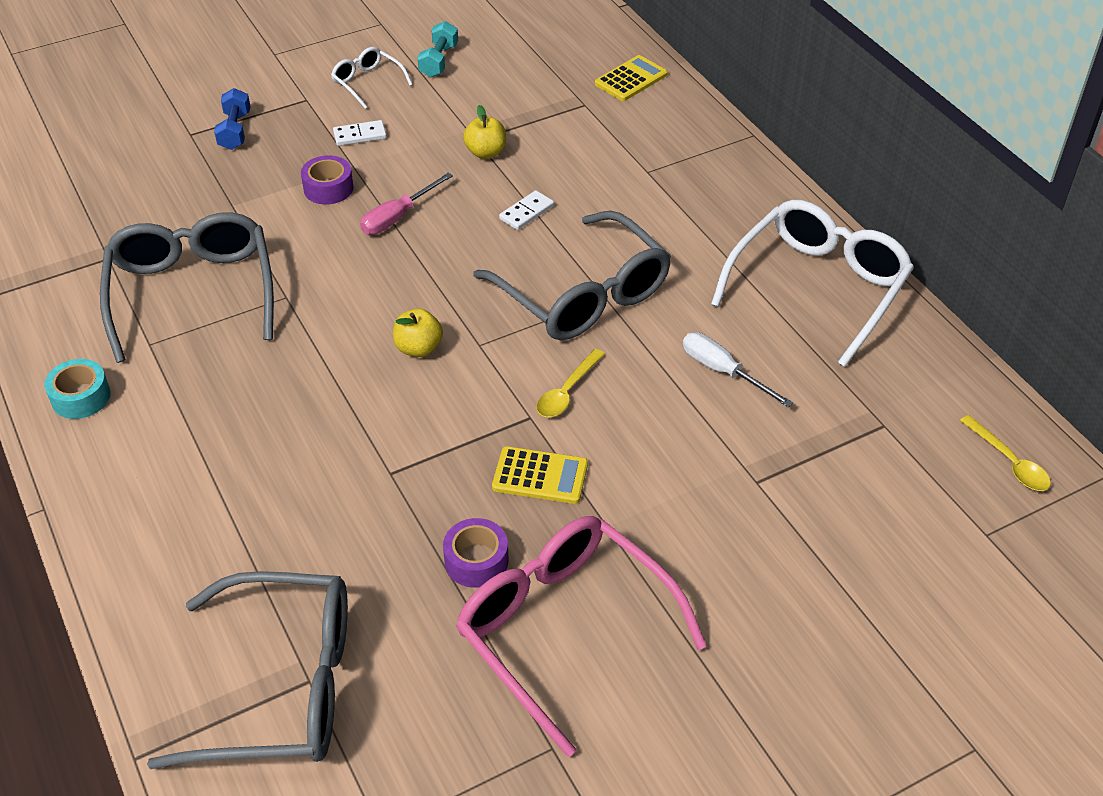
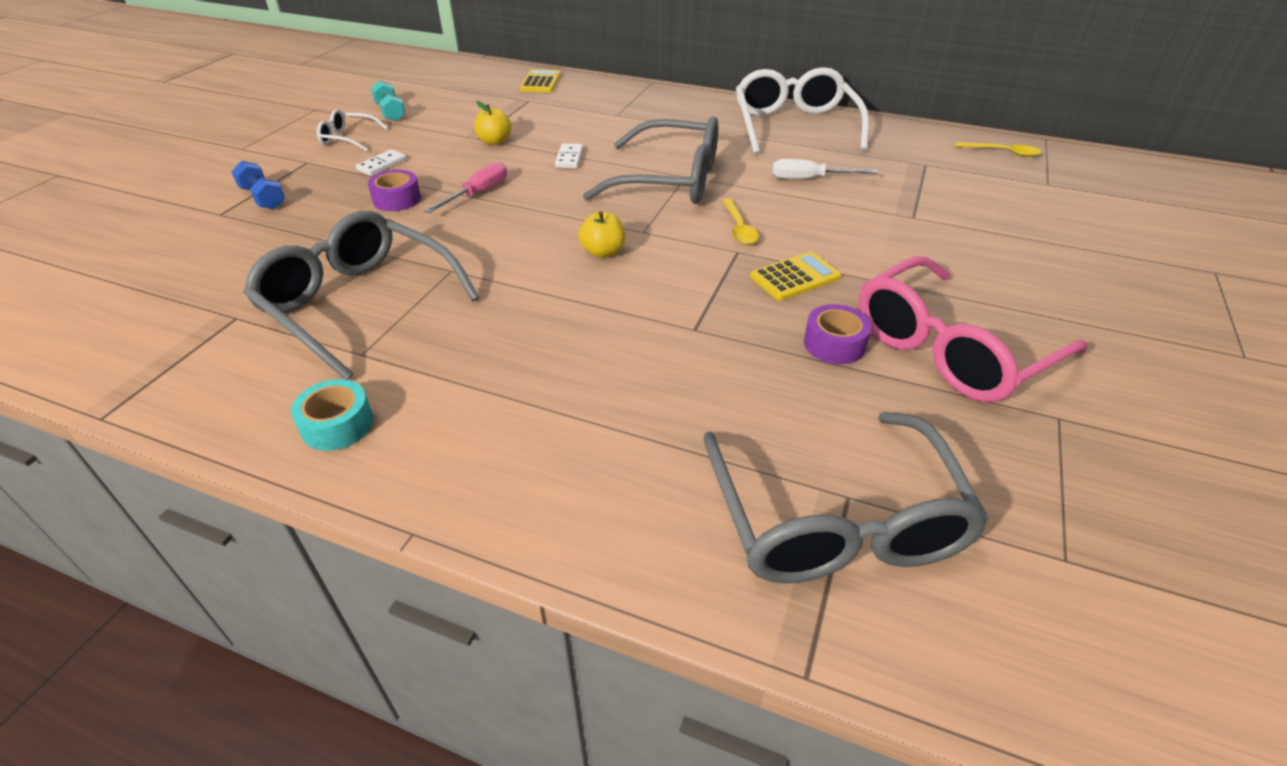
camera: 40 degrees left, 5 degrees down
grey glasses [147,571,348,769] -> grey glasses turned 120 degrees clockwise [703,412,990,584]
pink screwdriver [360,173,453,235] -> pink screwdriver turned 150 degrees counterclockwise [424,162,507,213]
pink glasses [456,516,707,757] -> pink glasses turned 45 degrees counterclockwise [858,256,1087,402]

